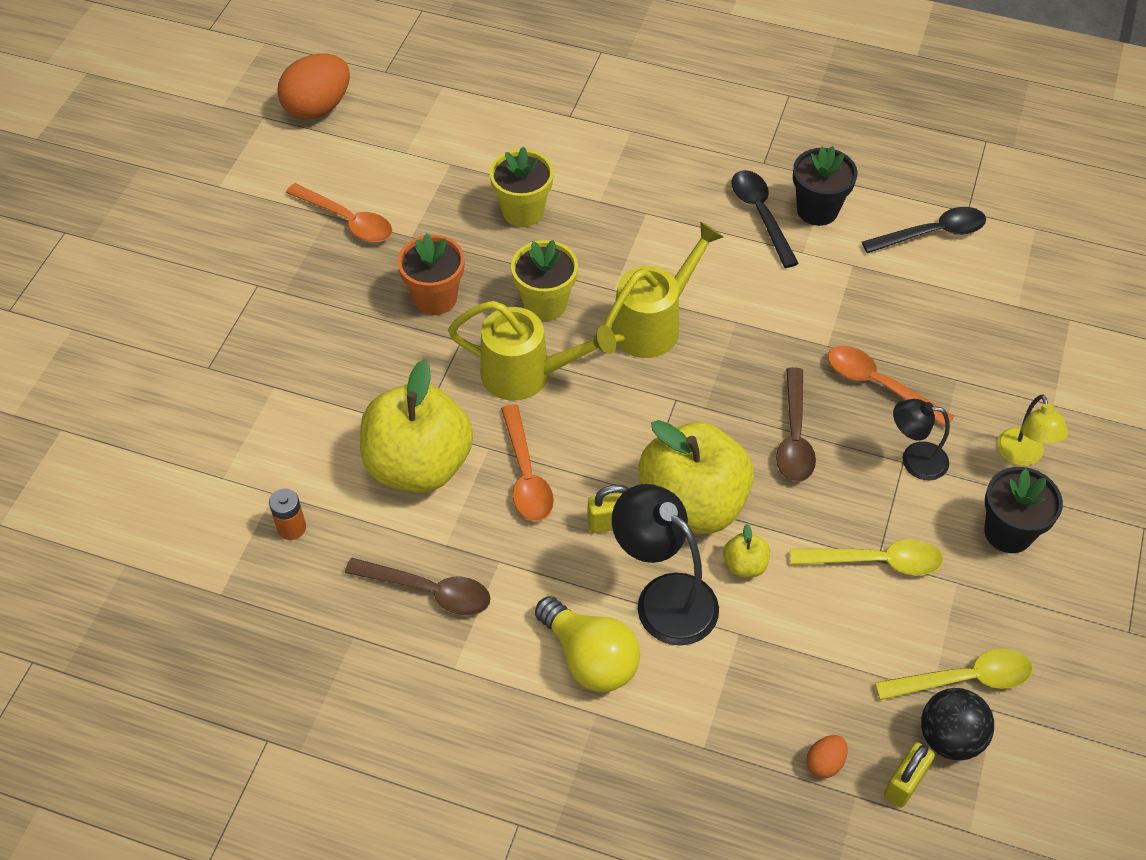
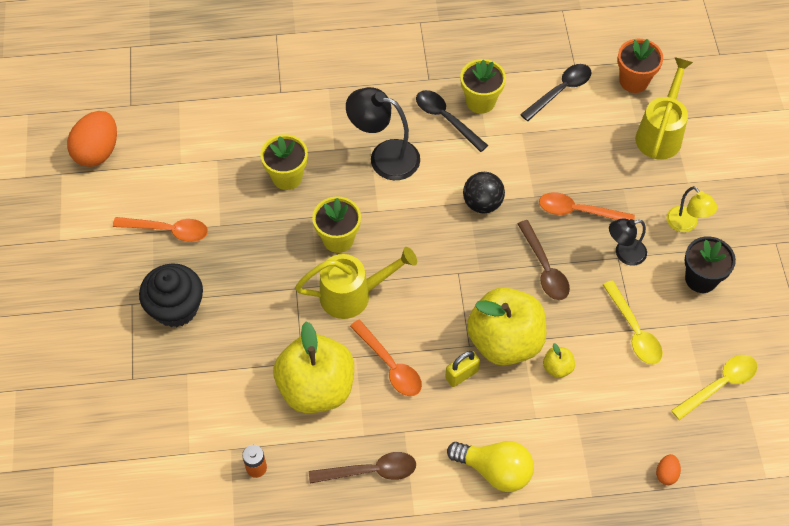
camera: 25 degrees left, 5 degrees up
orange flower pot [397,233,465,315] -> orange flower pot moved to [618,39,663,93]
yellow watering can [604,222,723,358] -> yellow watering can moved to [635,57,693,160]
black lamp [612,484,719,646] -> black lamp moved to [346,87,420,180]
yellow spoon [790,539,943,575] -> yellow spoon turned 90 degrees clockwise [603,280,663,365]
black flower pot [793,146,858,226] -> yellow flower pot [460,59,506,114]
yellow padlock [884,742,935,808] -> none
black ball [921,688,994,761] -> black ball moved to [463,172,505,213]
none -> black cupcake [139,264,203,327]

